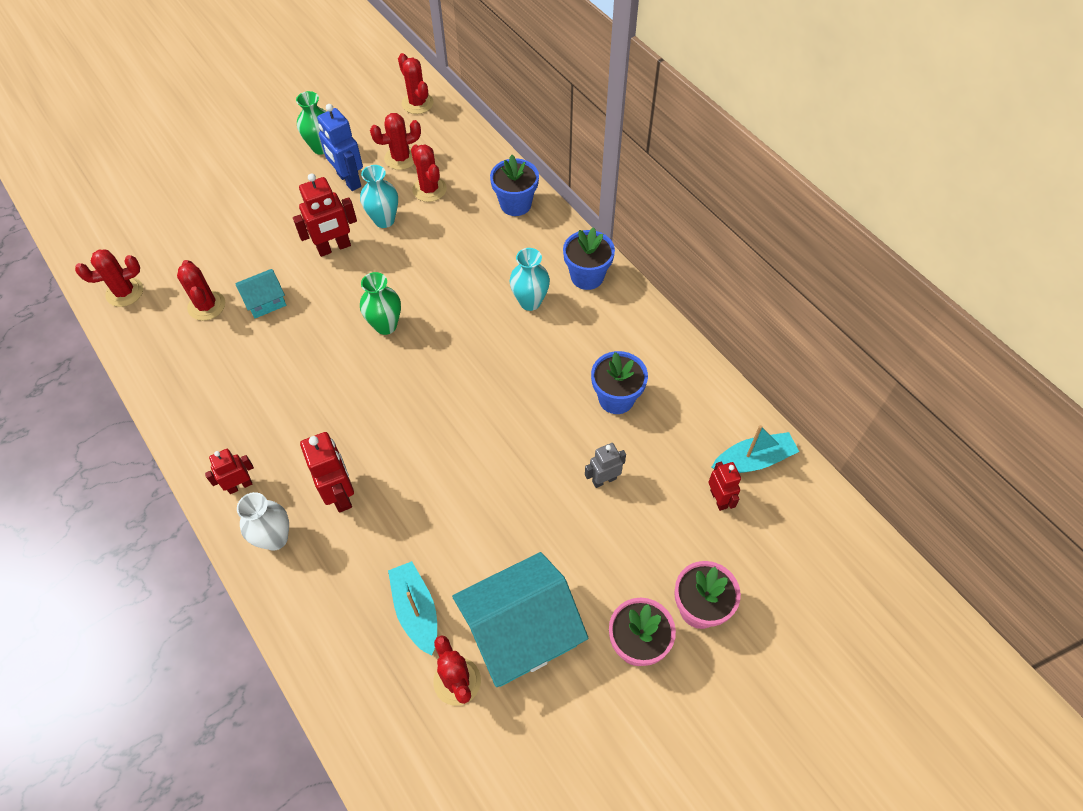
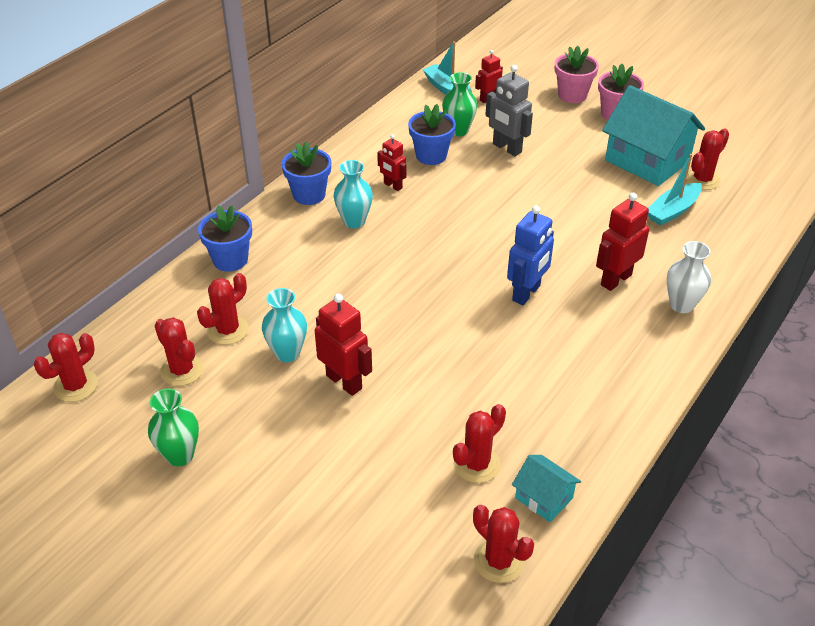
camera: 110 degrees left, 15 degrees down
red robot [205,449,254,494] -> red robot moved to [377,134,406,191]
turquoise house [235,269,286,318] -> turquoise house moved to [512,455,581,522]
blue robot [317,104,363,191] -> blue robot moved to [507,205,554,305]
green vase [360,272,401,335] -> green vase moved to [442,72,477,136]
grey robot [585,443,626,488] -> grey robot [485,65,533,156], size x1.61

